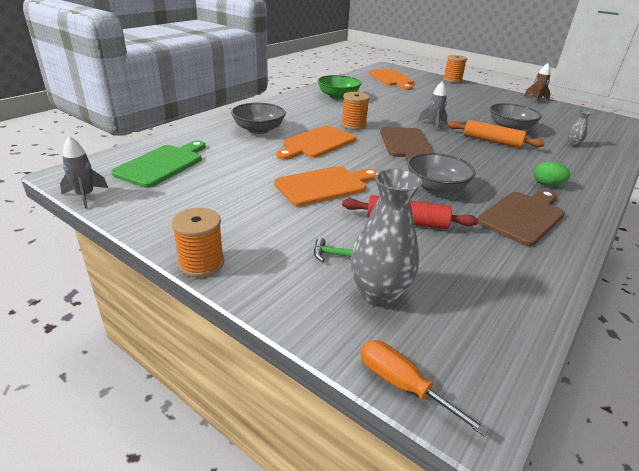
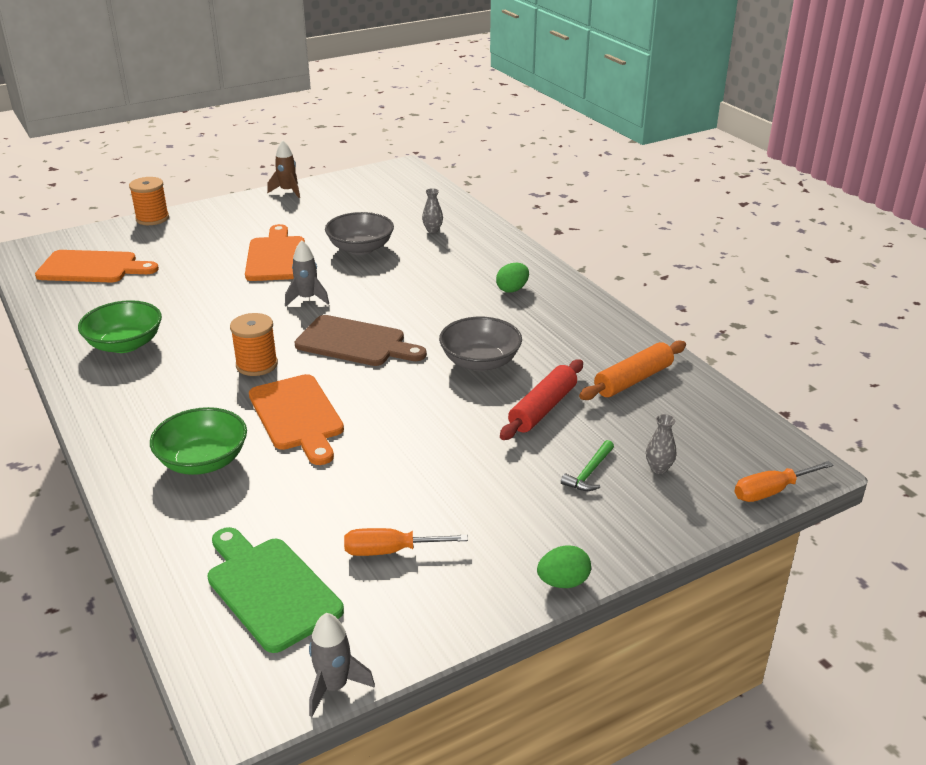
camera: 65 degrees left, 0 degrees up
orange spool [172,208,224,277] -> green egg [537,545,591,588]
grey bowl [231,103,286,134] -> green bowl [150,407,247,475]
orange cutting board [274,166,378,206] -> orange cutting board moved to [245,224,305,281]
grey vase [351,168,422,307] -> grey vase [646,414,676,474], size x0.46
orange rolling pin [448,120,545,148] -> orange rolling pin moved to [579,340,686,400]
brown cutting board [478,190,565,246] -> none
none -> orange screwdriver [344,528,468,556]

